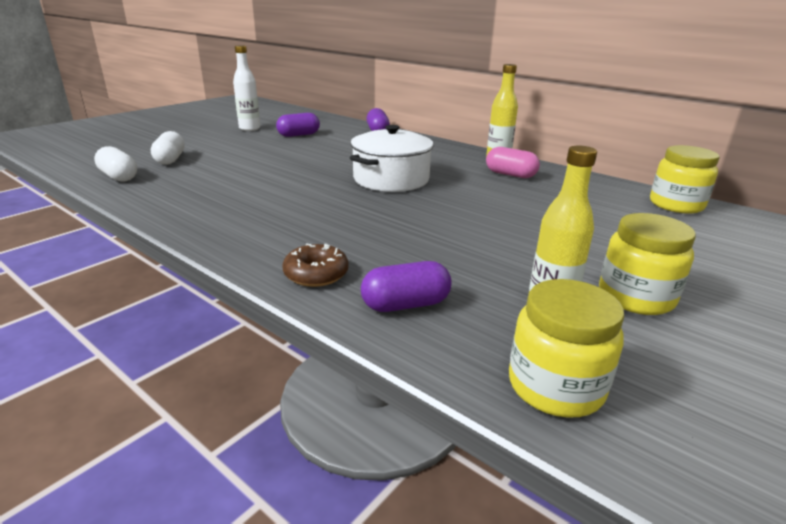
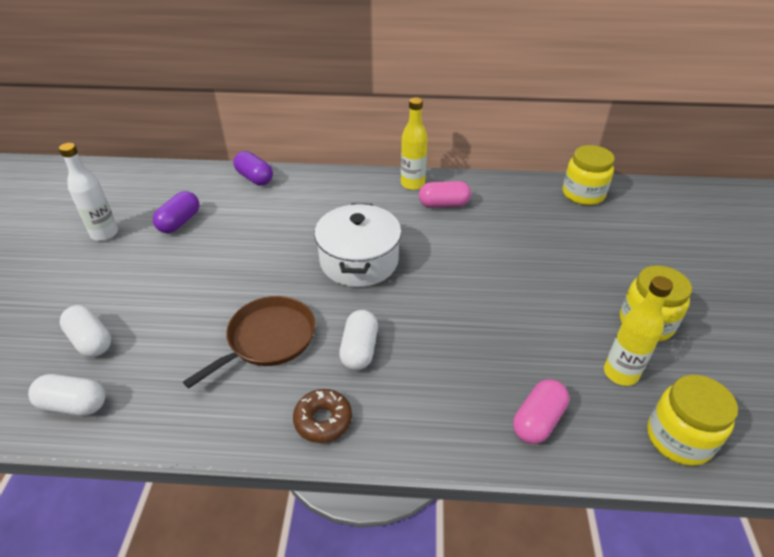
camera: 35 degrees left, 15 degrees up
brown donut [283,243,349,287] -> brown donut moved to [293,389,352,443]
purple capsule [361,261,452,312] -> pink capsule [513,379,569,444]
none -> brown pan [183,296,315,388]
none -> white capsule [339,310,378,370]

